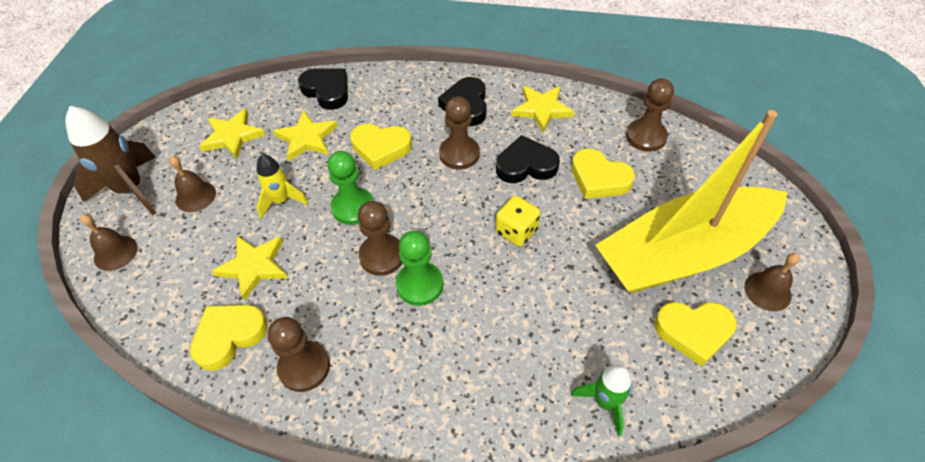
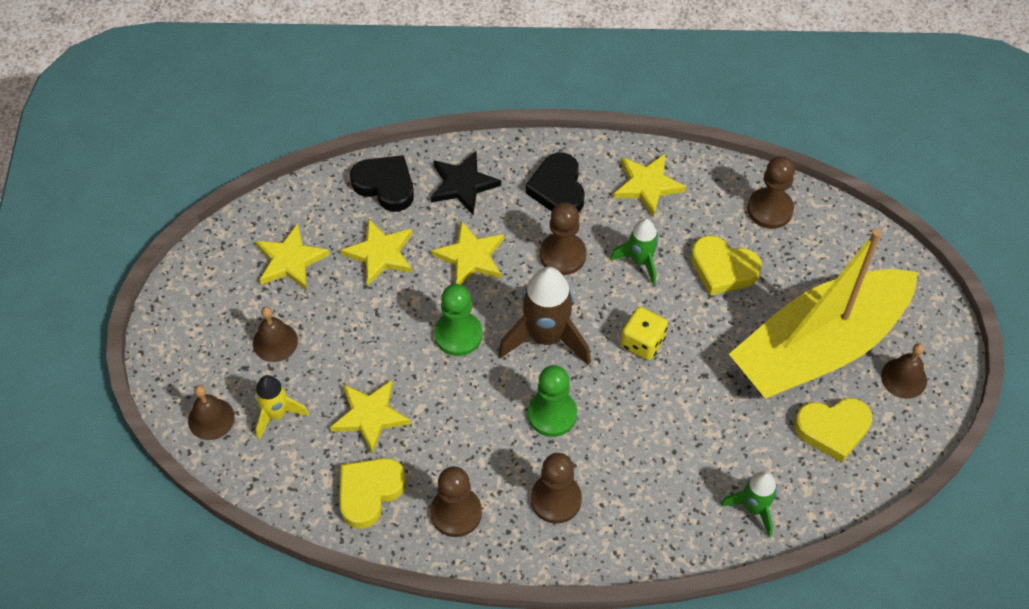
camera: 10 degrees left, 5 degrees up
brown rocket [65,106,156,215] -> brown rocket moved to [498,267,591,365]
yellow rocket [257,154,308,219] -> yellow rocket moved to [255,375,309,440]
yellow heart [350,124,412,170] -> yellow star [431,221,504,285]
brown pawn [358,201,402,276] -> brown pawn moved to [531,453,582,524]
black heart [496,135,560,183] -> green rocket [611,219,659,285]
none -> black star [431,151,501,215]

